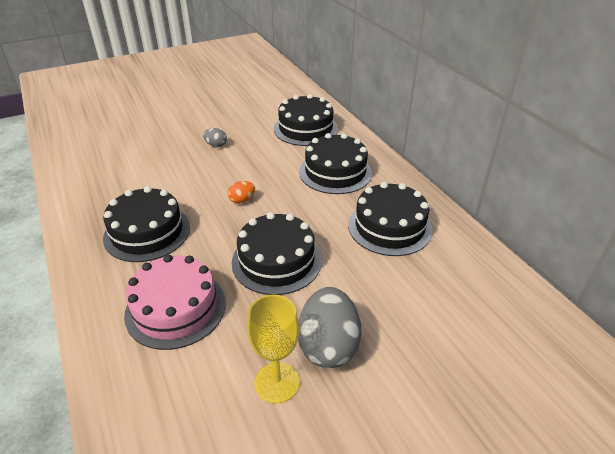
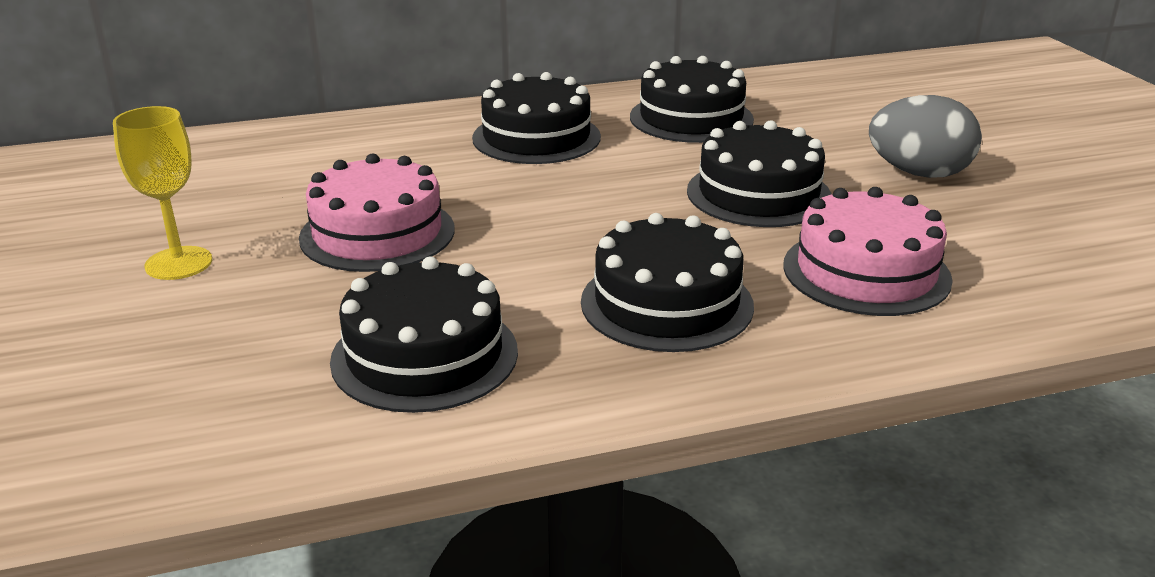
camera: 80 degrees left, 10 degrees down
grey egg [203,128,227,147] -> pink cake [299,154,455,272]
orange egg [228,181,255,204] -> none
yellow goblet [247,295,300,403] -> yellow goblet moved to [113,106,212,280]
black cake [274,94,338,146] -> black cake moved to [330,256,518,413]

